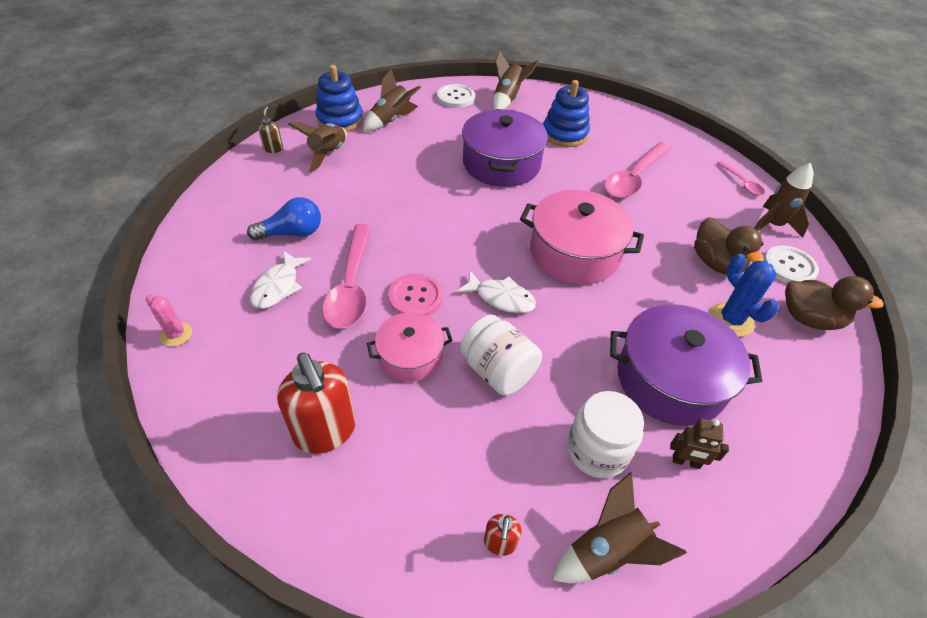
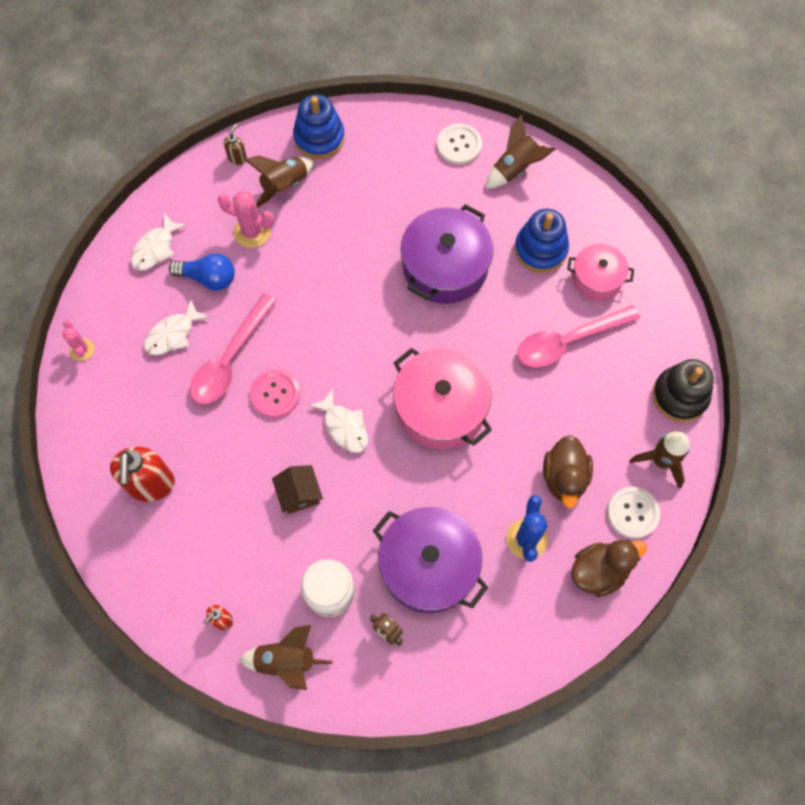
camera: 30 degrees right, 20 degrees up
brown rocket [363,69,421,131] -> none
pink pot [367,312,453,382] -> pink pot moved to [567,244,634,300]
white jar [460,315,542,396] -> brown house [272,465,323,514]
pink spoon [717,161,765,196] -> black stacking toy [652,359,714,422]
brown duck [785,276,884,330] -> brown duck turned 75 degrees counterclockwise [571,539,647,597]
none -> white fish [131,213,187,271]
none -> pink cactus [218,191,274,248]

